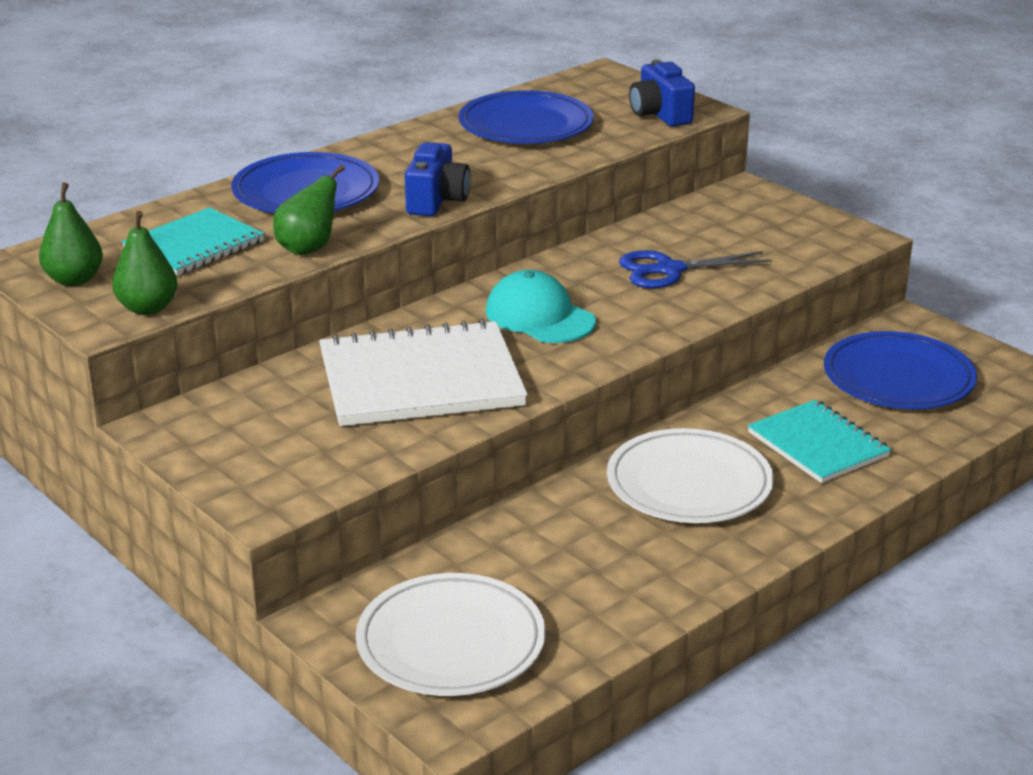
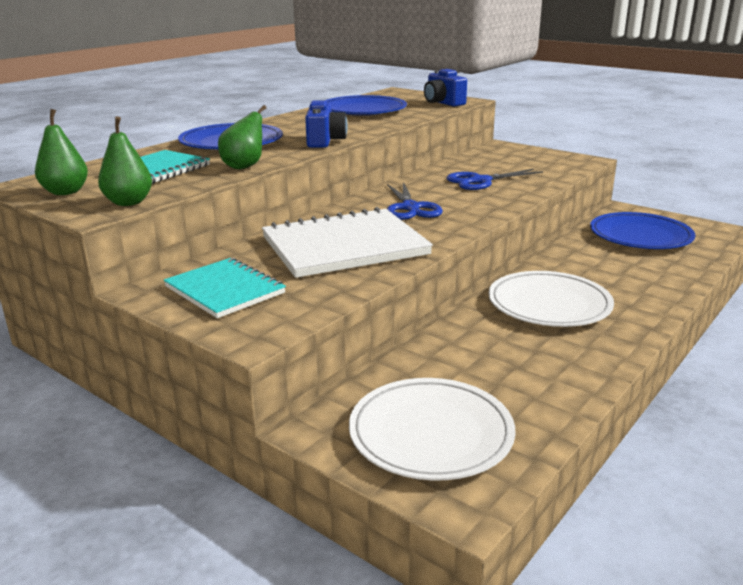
camera: 10 degrees left, 5 degrees down
turquoise cap [485,270,596,343] -> blue scissors [387,182,443,220]
turquoise notebook [748,400,891,483] -> turquoise notebook moved to [164,258,286,318]

